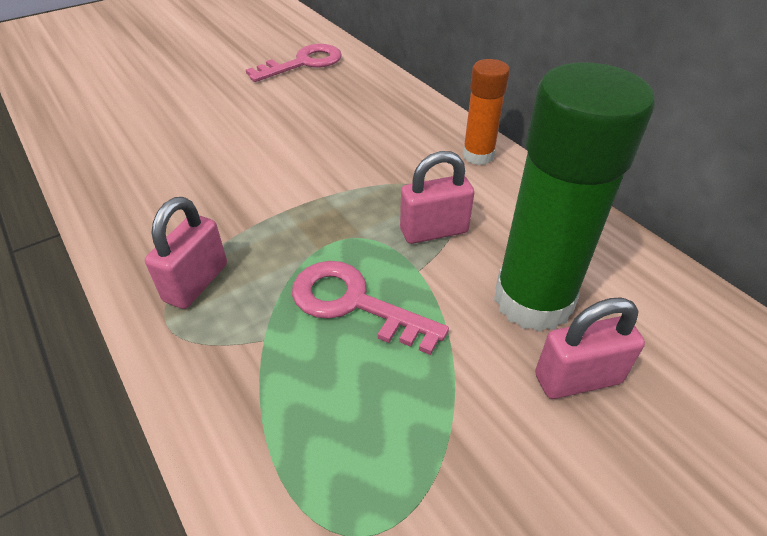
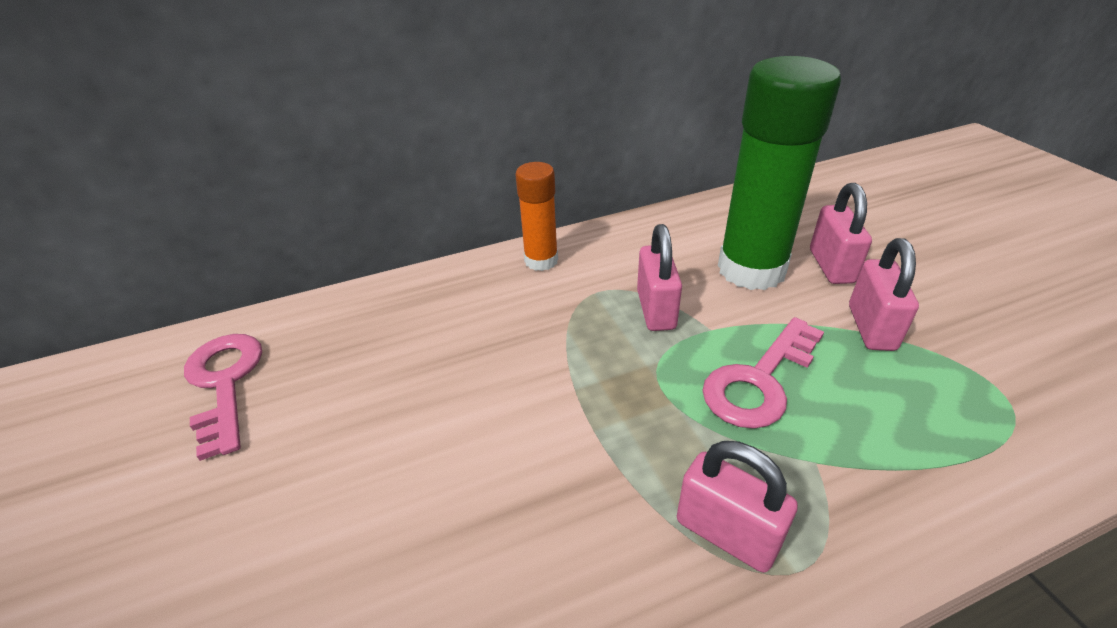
camera: 75 degrees left, 5 degrees down
none -> pink padlock [849,238,919,351]

